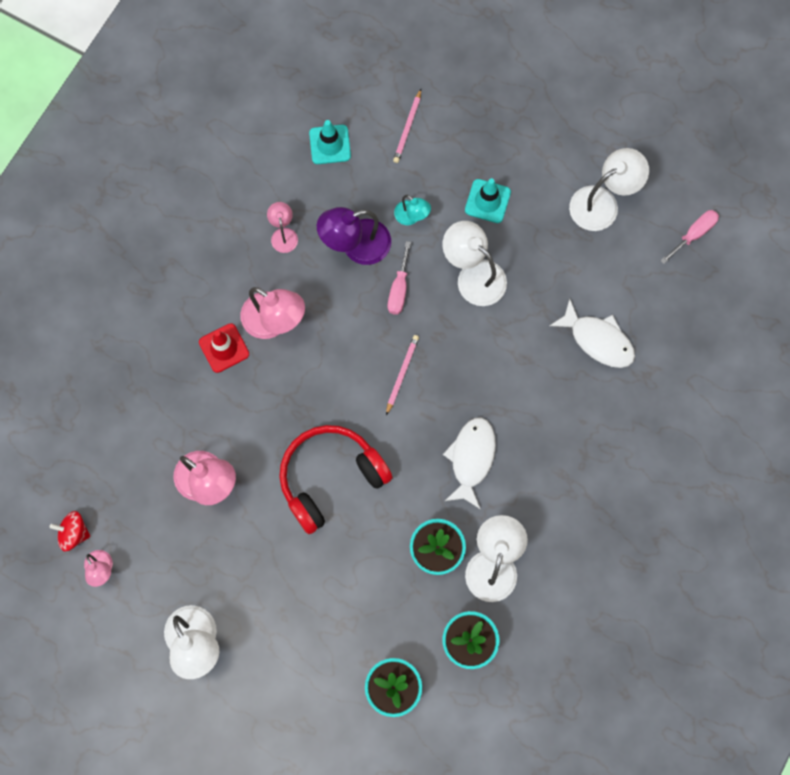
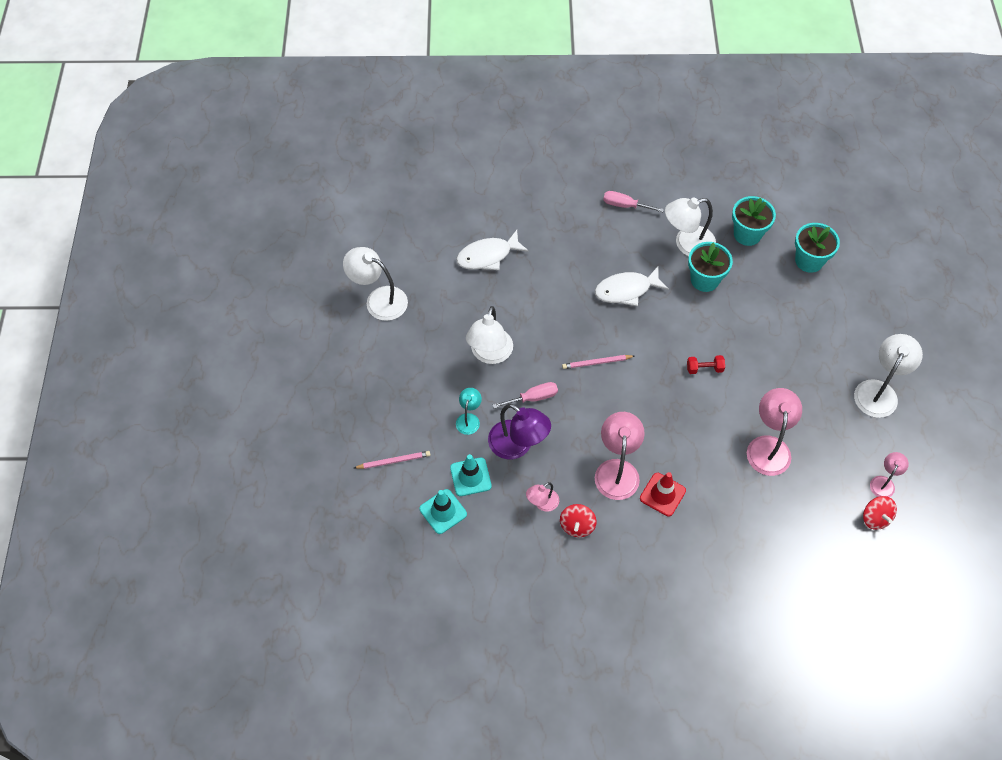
camera: 120 degrees left, 15 degrees down
red headphones [279,425,392,534] -> red dumbbell [687,355,725,374]
turquoise traffic cone [465,178,511,223] -> turquoise traffic cone moved to [450,454,492,496]
white fish [549,299,635,368] -> white fish turned 120 degrees counterclockwise [456,230,529,270]
pink screwdriver [660,210,719,264] -> pink screwdriver moved to [603,191,664,212]
none -> red spinning top [560,504,597,537]

